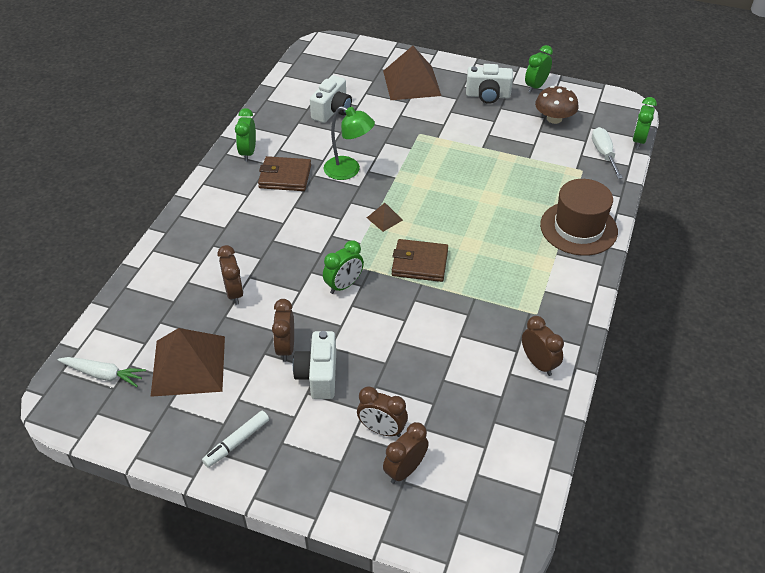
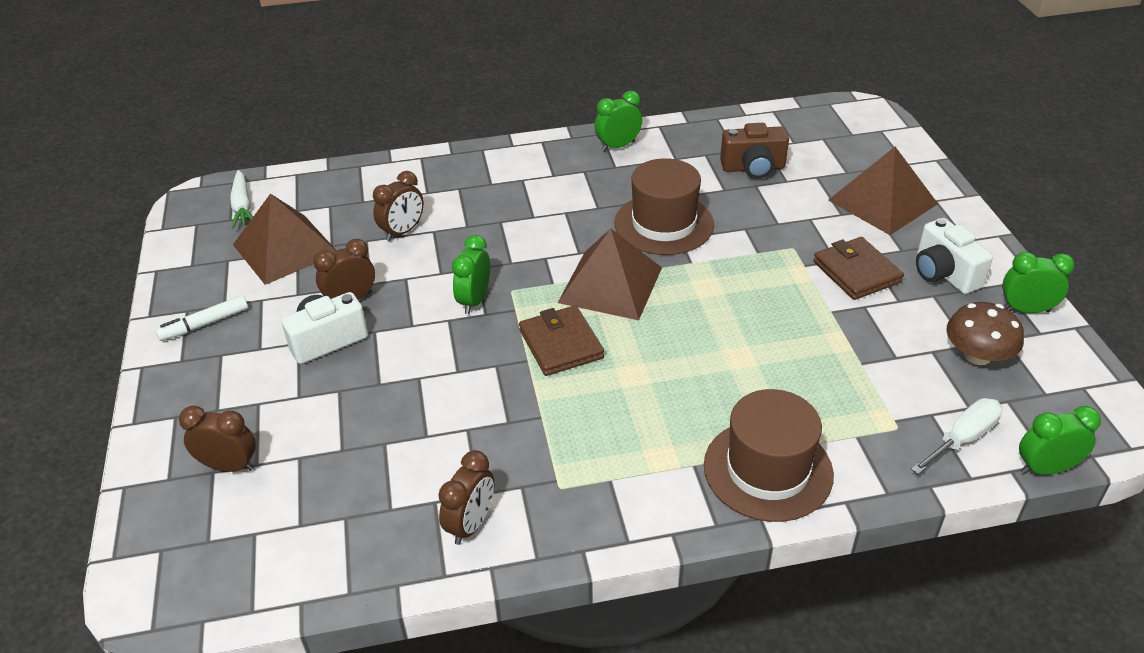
camera: 60 degrees right, 5 degrees down
white marker [202,411,269,468] -> white marker turned 45 degrees counterclockwise [155,295,248,341]
brown wallet [258,156,311,191] -> brown wallet moved to [813,237,904,300]
white camera [310,75,352,123] -> brown camera [720,123,789,179]
green clock [323,240,364,294] -> green clock turned 90 degrees clockwise [452,235,490,314]
green lamp [324,106,375,180] -> brown hat [614,158,714,255]
brown clock [357,386,408,437] -> none
brown pyramid [367,203,403,232] -> brown pyramid [558,228,662,320], size x2.28

